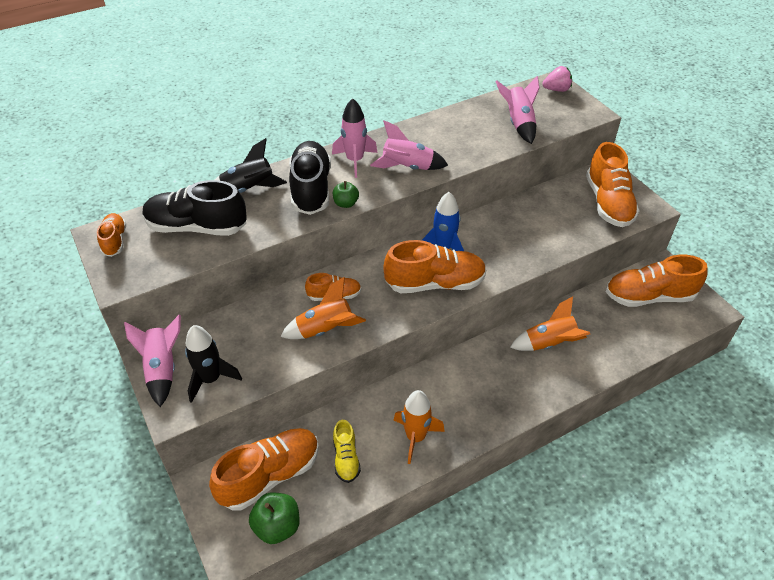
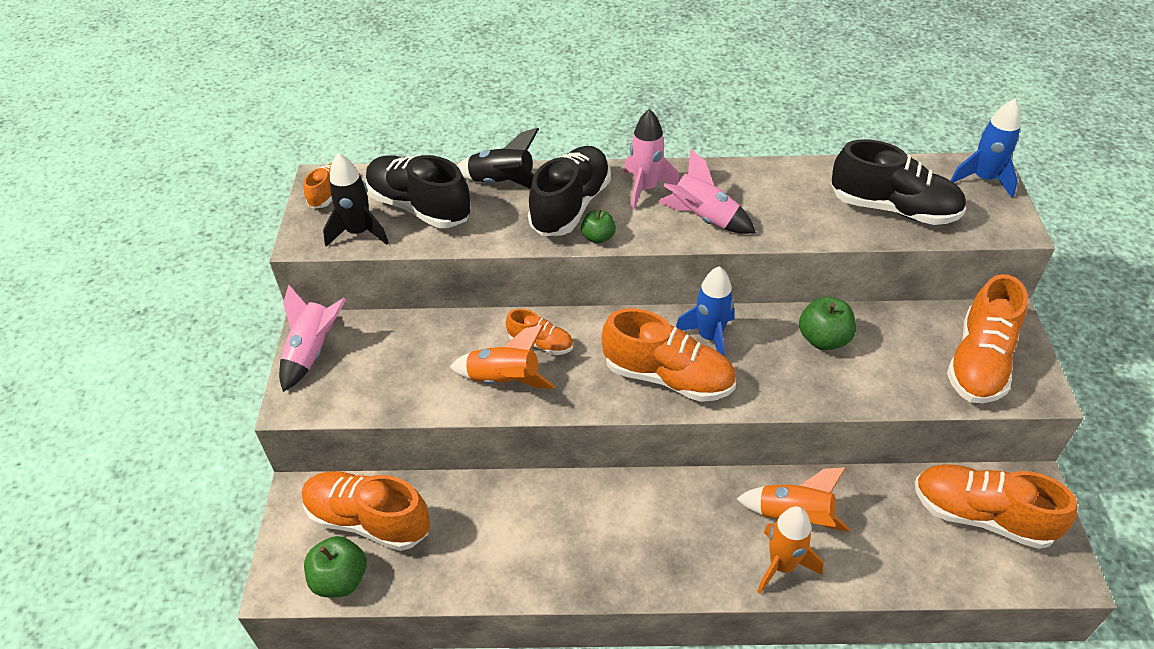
camera: 30 degrees right, 0 degrees up
black rocket [185,325,242,403] -> black rocket moved to [323,153,389,247]
orange shoe [209,428,319,511] -> orange shoe turned 150 degrees counterclockwise [302,471,430,551]
yellow shoe [333,420,361,483] -> none
orange rocket [394,390,445,464] -> orange rocket moved to [757,506,823,594]
pink rocket [495,76,540,144] -> black shoe [832,139,966,225]
pink strawberry [542,66,572,92] -> blue rocket [950,99,1021,198]
none -> green apple [799,296,856,350]

